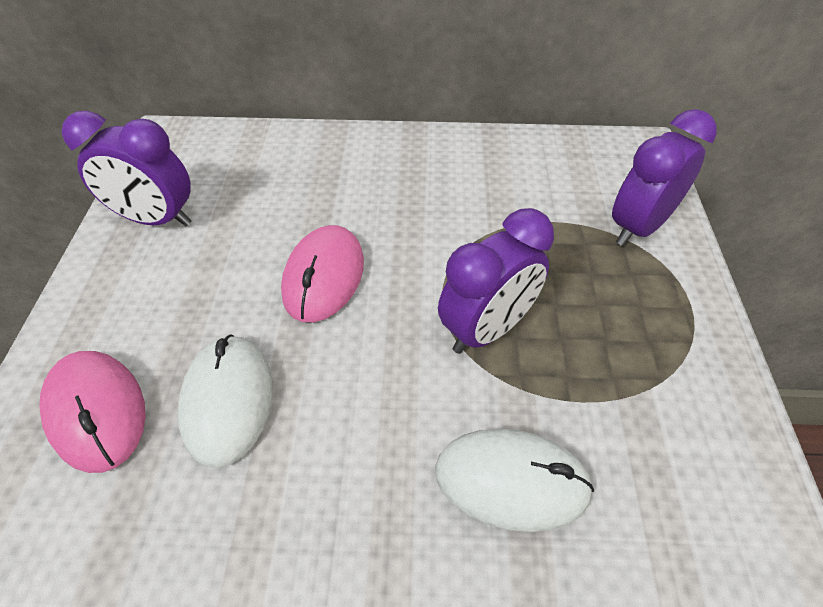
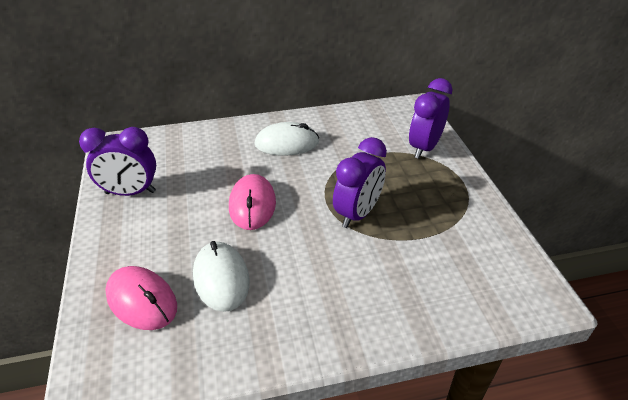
camera: 15 degrees left, 10 degrees down
white mouse [435,429,594,532] -> white mouse moved to [254,122,319,155]

